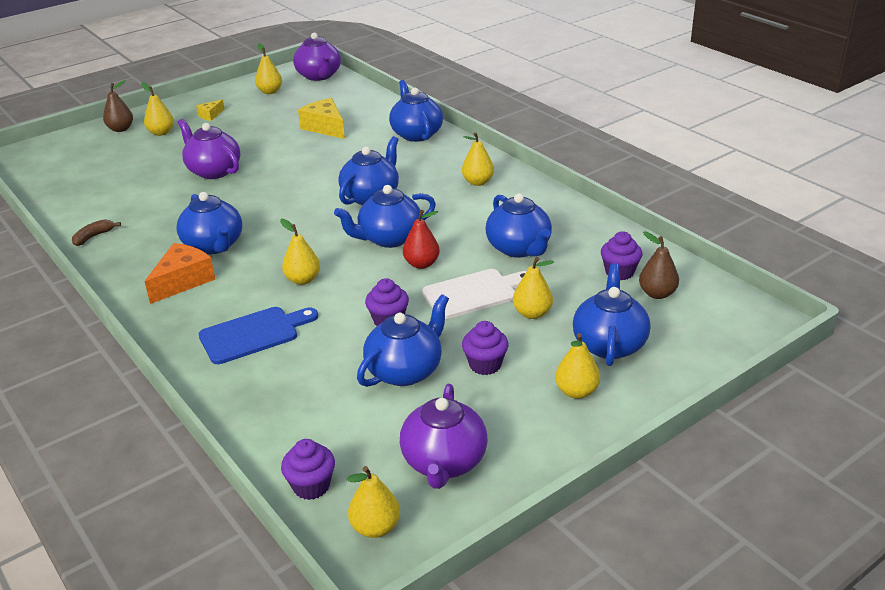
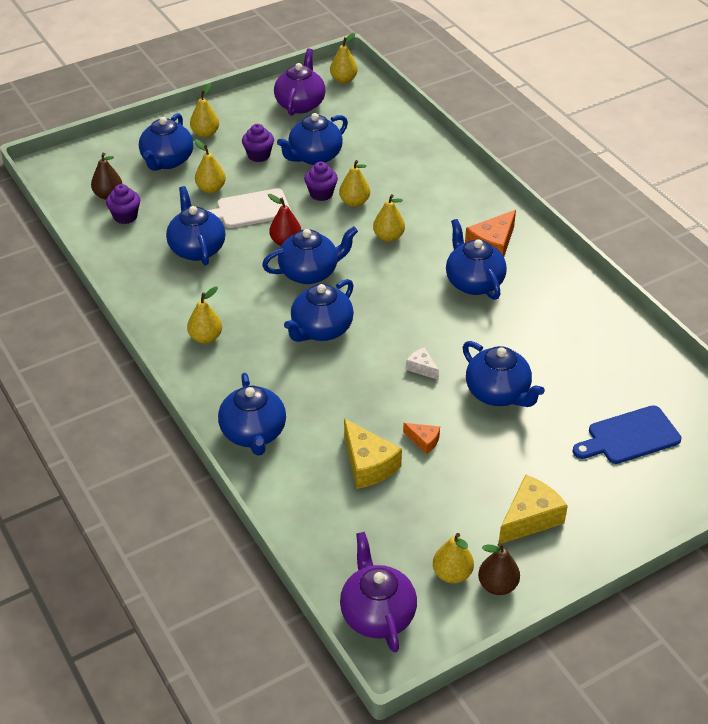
camera: 175 degrees left, 10 degrees up
brown banana [72,219,121,246] -> none
brown pear [103,80,133,132] -> brown pear moved to [478,543,520,595]
yellow pear [141,82,174,136] -> yellow pear moved to [339,160,370,207]
purple teapot [178,119,240,179] -> blue teapot [463,341,545,407]
yellow cheese [196,99,225,121] -> yellow cheese [499,474,568,543], size x1.87
blue cutting board [199,307,318,364] -> blue cutting board moved to [572,405,681,464]
purple cupcake [281,439,335,500] -> none
none -> orange cheese [403,423,440,454]
none -> white cheese [406,347,439,380]

